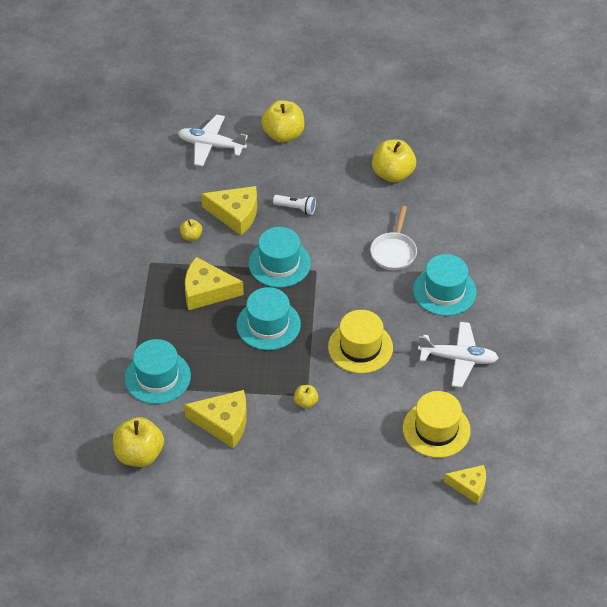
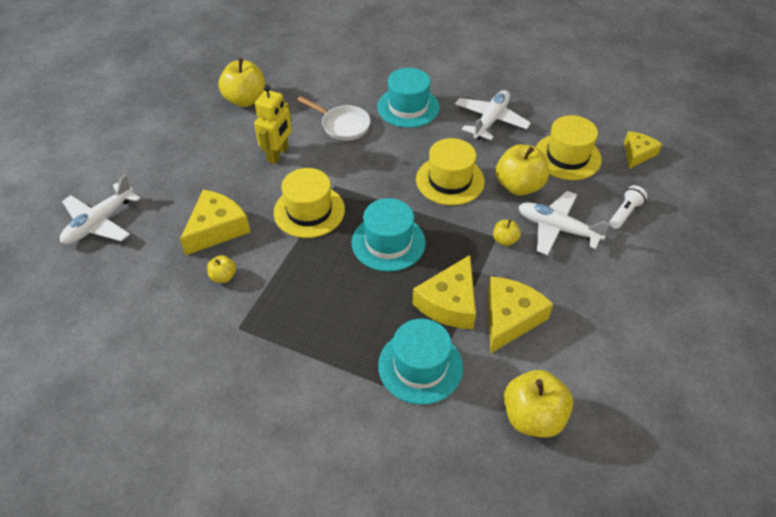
camera: 70 degrees left, 0 degrees up
yellow cheese [185,257,244,310] -> yellow cheese moved to [412,255,476,329]
turquoise hat [249,227,311,288] -> yellow hat [274,168,345,238]
yellow apple [261,100,305,143] -> yellow apple moved to [496,144,549,196]
white flashlight [273,195,316,215] -> white flashlight moved to [609,185,648,229]
none -> yellow robot [254,85,292,164]
none -> white plane [518,191,610,255]

